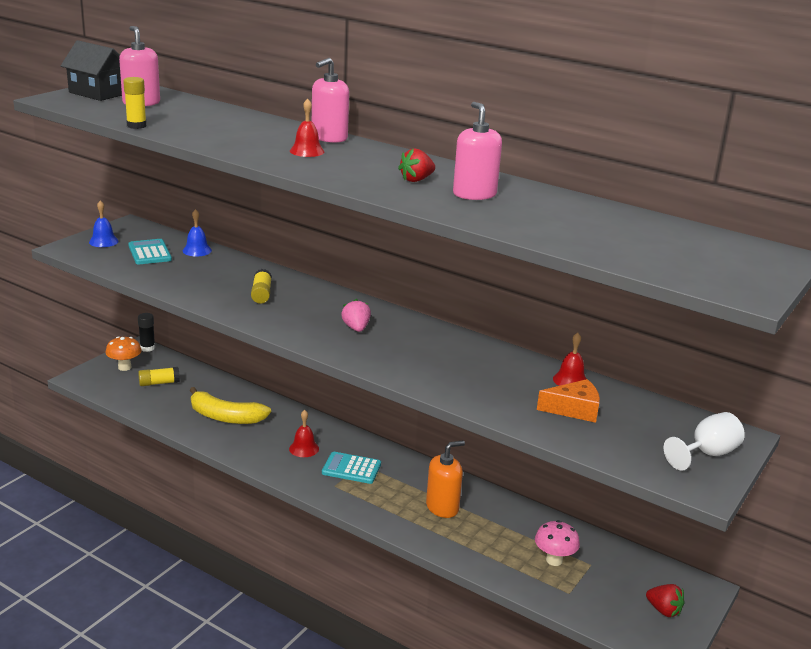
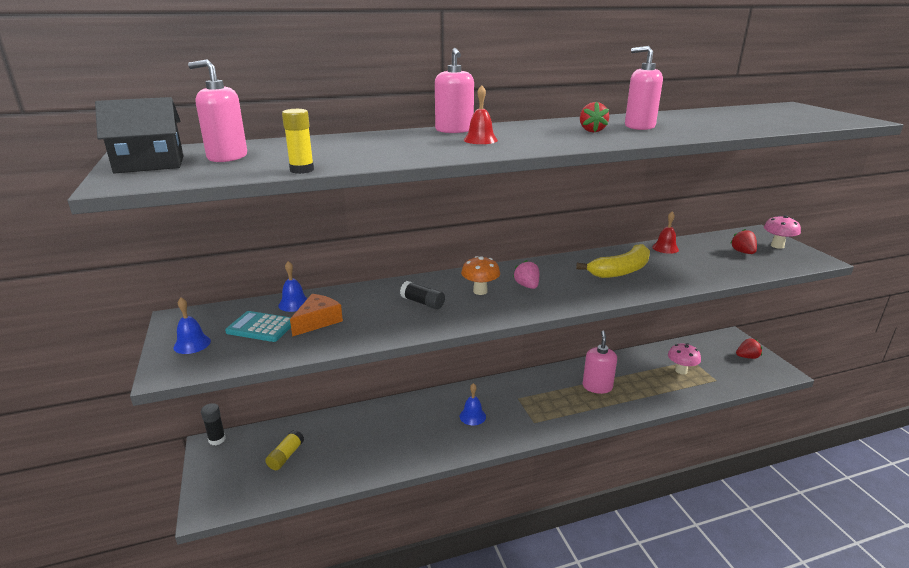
camera: 50 degrees left, 0 degrees up
orange mushroom [105,336,142,371] -> orange mushroom moved to [461,256,500,295]
yellow banana [190,387,271,424] -> yellow banana moved to [576,244,650,278]
yellow glue stick [251,269,272,304] -> black glue stick [400,281,445,309]
red bell [289,410,319,457] -> blue bell [460,383,486,425]
turquoise calculator [322,452,381,484] -> none
pink strawberry [341,299,371,332] -> pink strawberry turned 45 degrees clockwise [513,260,539,289]
orange soap dispenser [426,441,465,518] -> pink soap dispenser [583,330,617,394]
orange cheese [537,379,600,423] -> orange cheese moved to [290,294,343,337]
white goblet [664,412,745,471] -> pink mushroom [764,215,801,249]
none -> red strawberry [730,229,757,254]

